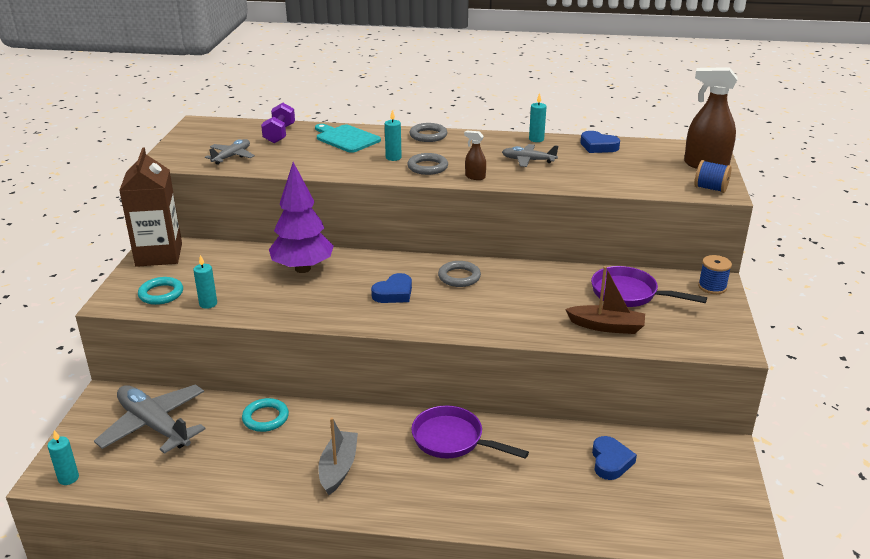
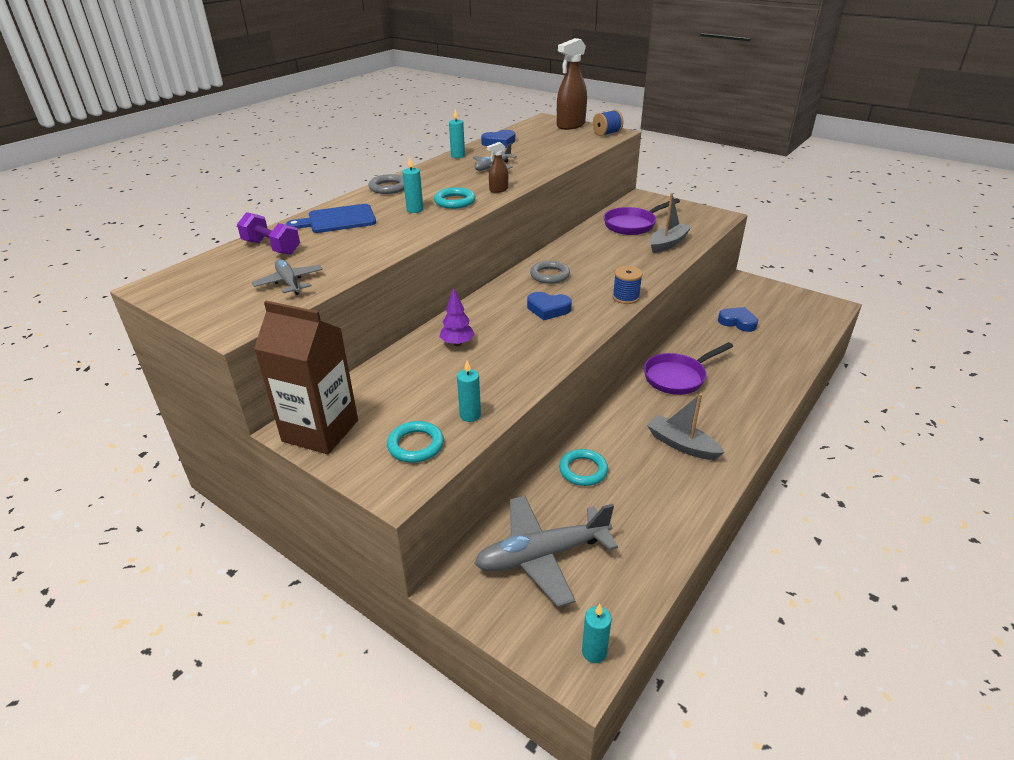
camera: 60 degrees left, 5 degrees up
purple tree [269,162,334,273] -> purple tree [440,288,475,346], size x0.50
turquoise cutting board [315,124,381,153] -> blue cutting board [286,204,376,233]
blue heart [371,273,412,303] -> blue heart turned 120 degrees clockwise [527,292,572,320]
grey ring [407,153,448,175] -> turquoise ring [434,187,476,209]
brown boat [565,266,645,334] -> grey boat [650,193,691,253]
blue spool [698,255,732,294] -> blue spool moved to [612,266,643,304]

